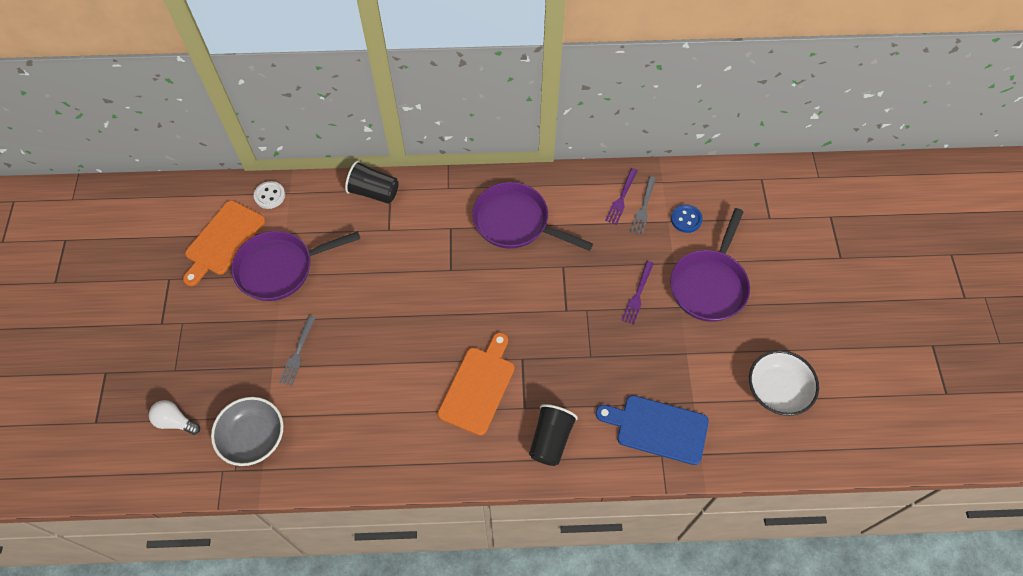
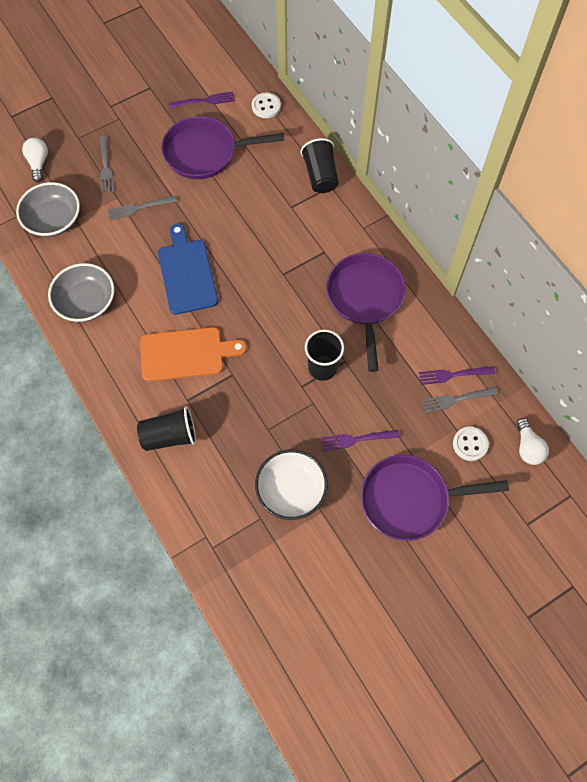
camera: 60 degrees right, 5 degrees up
orange cutting board [183,200,265,286] -> purple fork [169,91,235,108]
purple pan [231,231,360,301] -> purple pan turned 45 degrees counterclockwise [161,116,284,179]
blue cutting board [596,395,709,465] -> blue cutting board moved to [158,224,218,315]
blue button [671,204,703,233] -> white button [453,427,489,461]
white bowl [749,350,819,416] -> white bowl moved to [255,450,328,520]
none -> grey bowl [48,263,115,322]
none -> grey fork [100,136,114,193]
none -> black cup [305,330,344,381]
none -> white light bulb [517,418,549,465]

